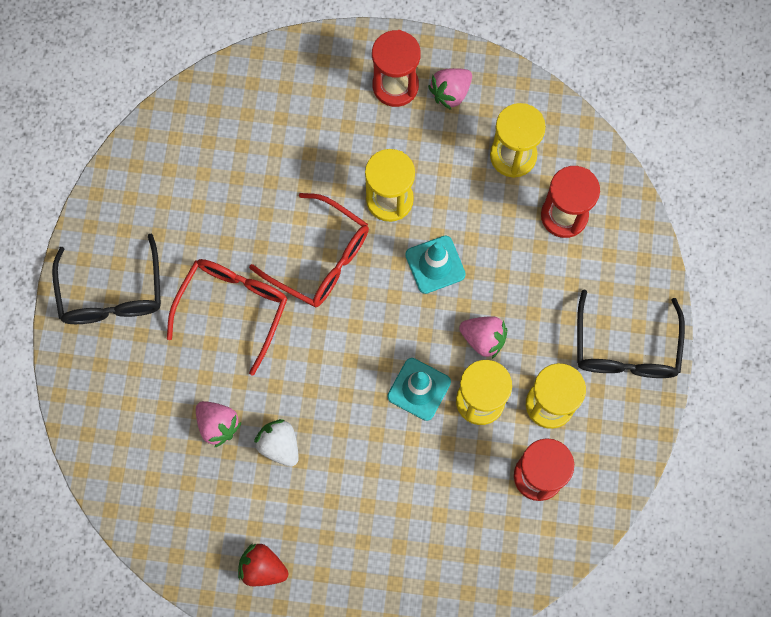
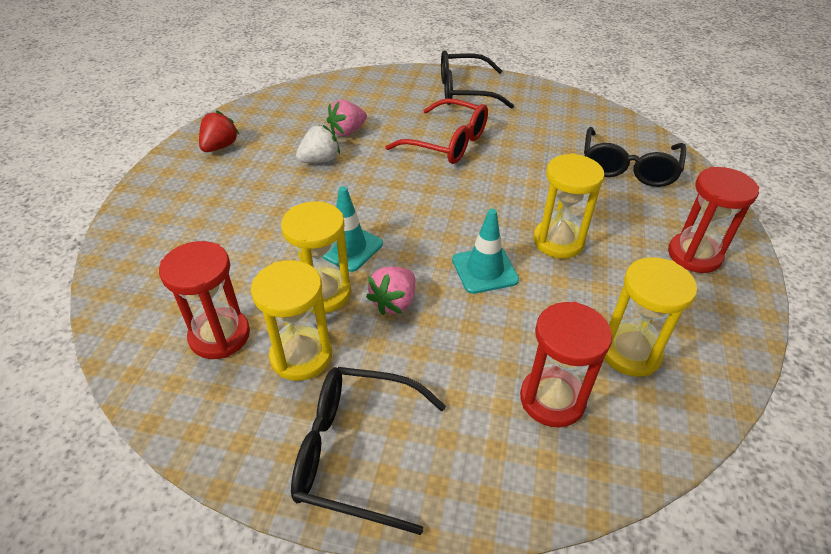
camera: 95 degrees right, 30 degrees down
red glasses [249,193,369,307] -> none
pink strawberry [428,68,472,110] -> none
none -> black glasses [584,127,686,187]

